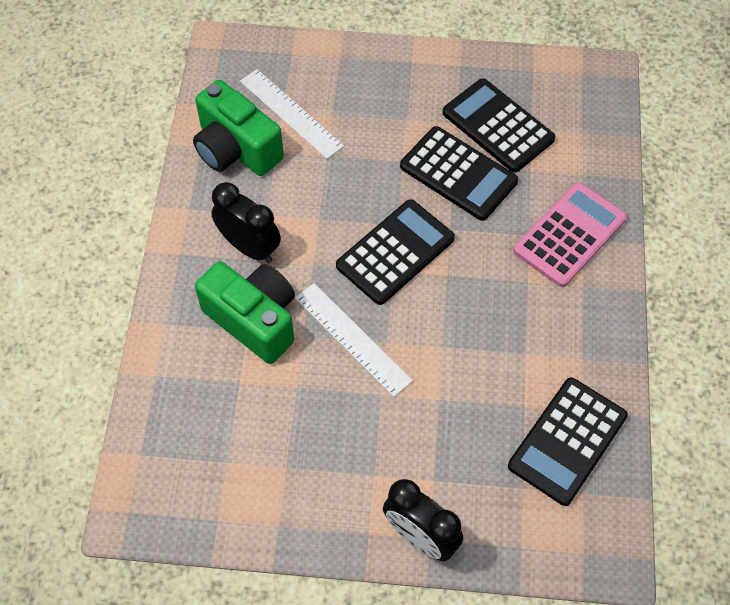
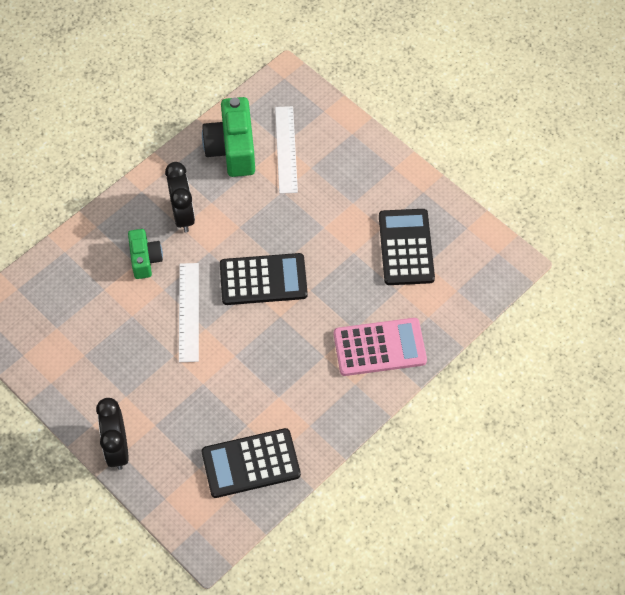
camera: 40 degrees right, 0 degrees up
green camera [195,261,295,364] -> green camera [128,229,163,279], size x0.60
black calculator [400,126,518,221] -> none

